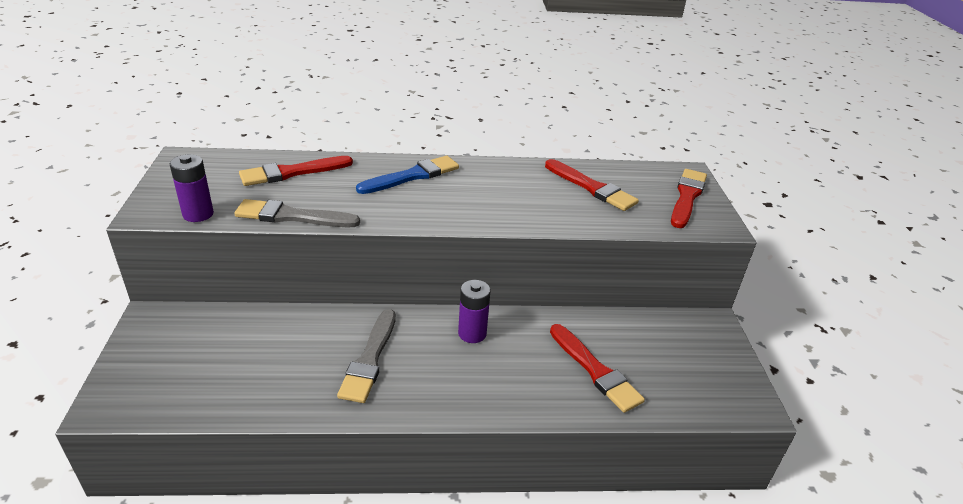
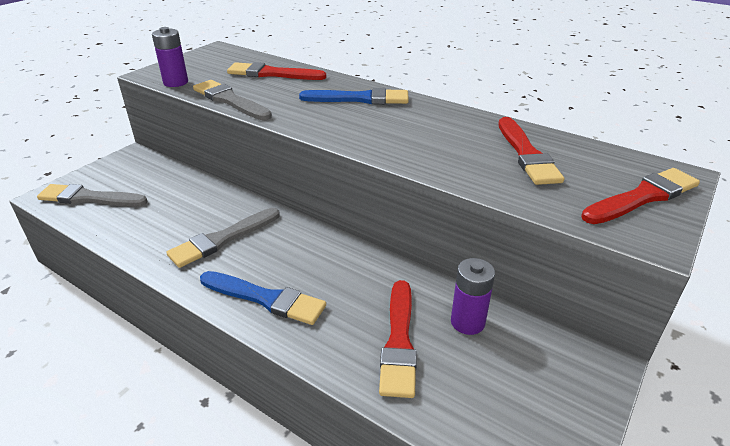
camera: 40 degrees right, 0 degrees up
purple battery [458,280,491,343] -> purple battery moved to [451,258,495,335]
none -> grey brush [37,184,148,207]
none -> blue brush [200,271,326,325]

